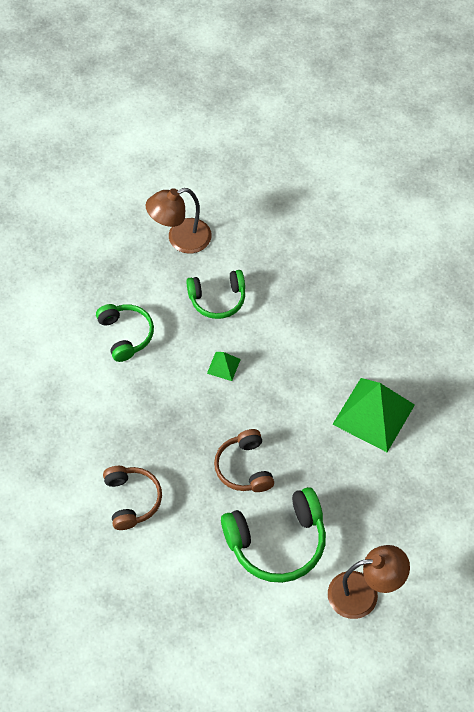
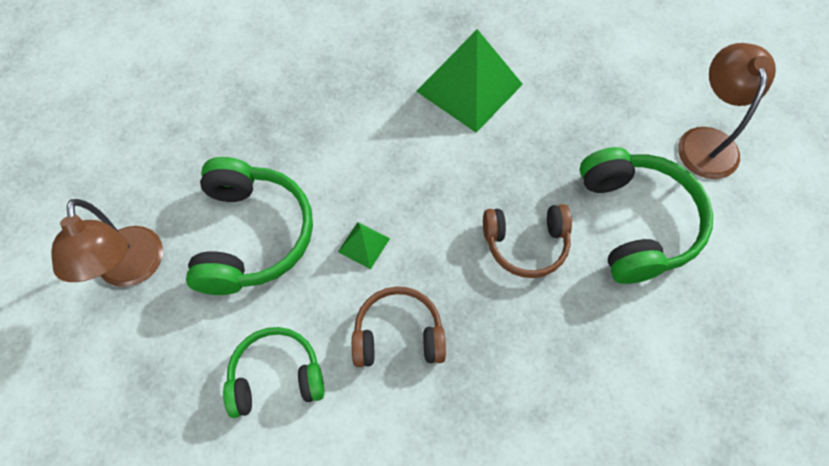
camera: 80 degrees left, 5 degrees up
brown headphones [103,466,162,530] -> brown headphones moved to [352,286,446,367]
green headphones [186,270,245,319] -> green headphones [186,157,313,295], size x1.55

